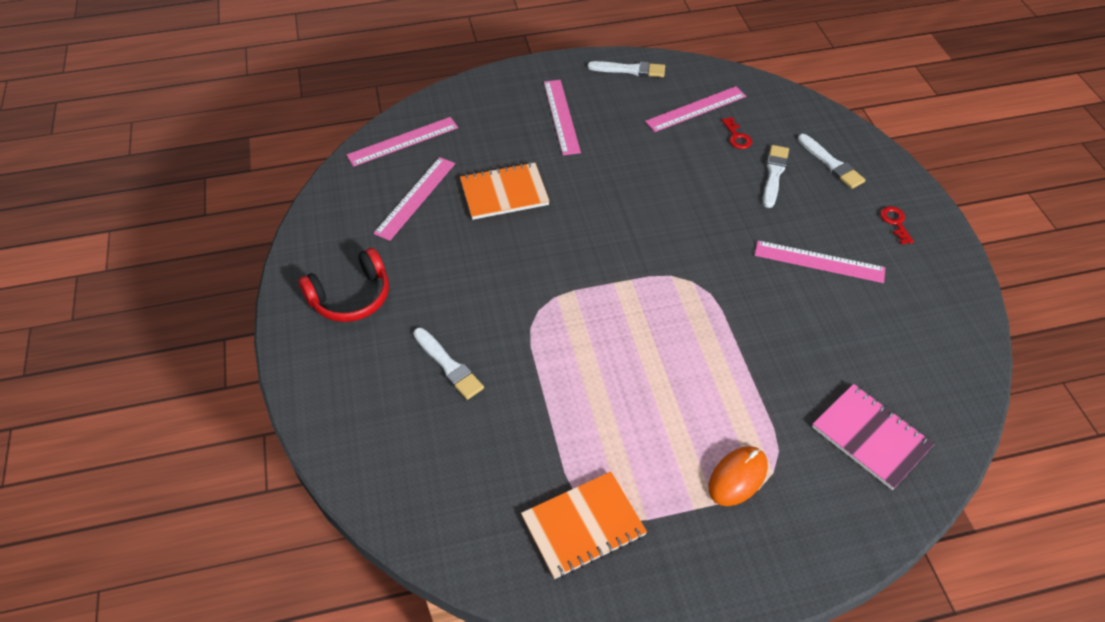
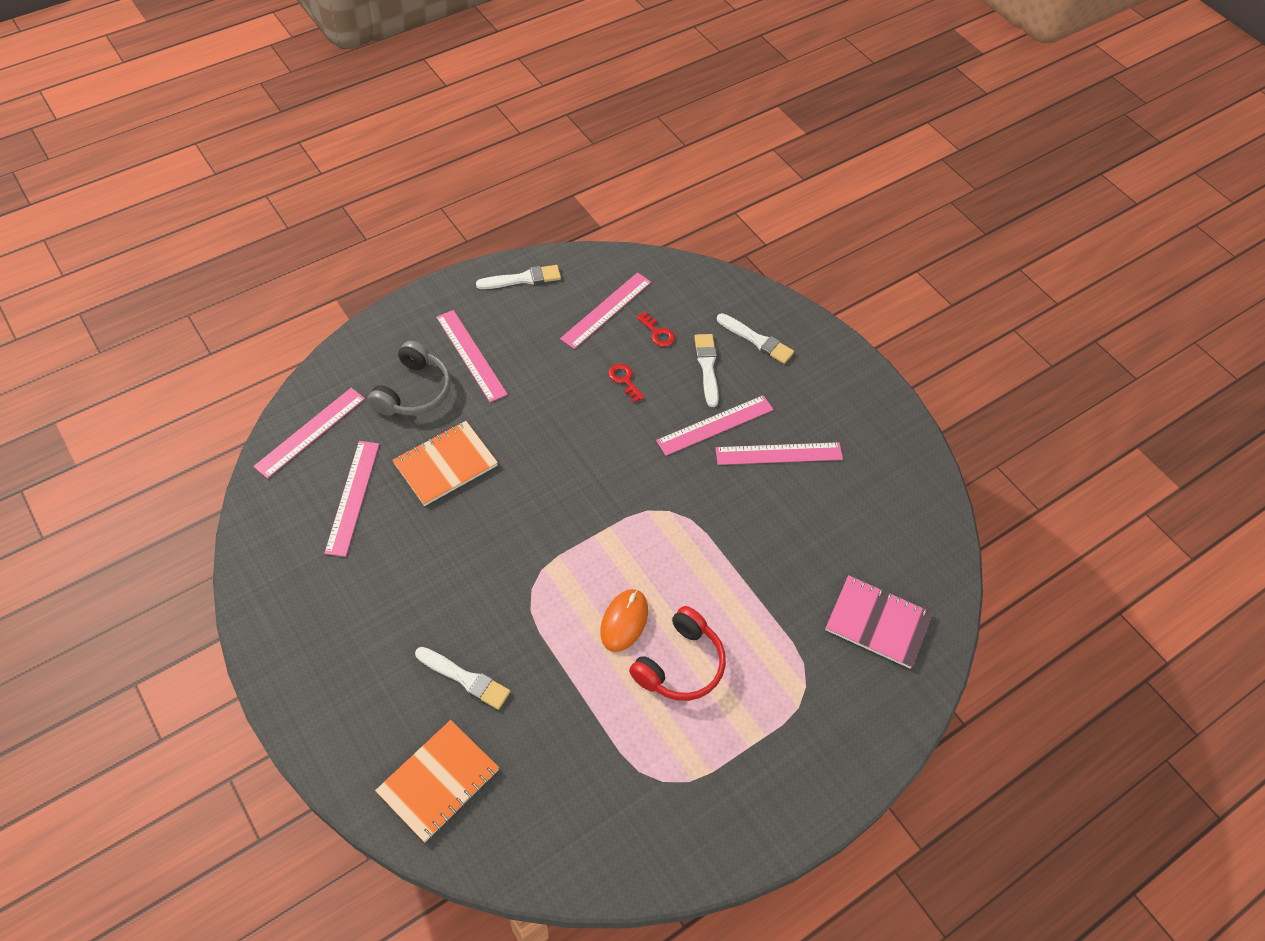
camera: 25 degrees left, 5 degrees up
red headphones [298,248,389,322] -> red headphones moved to [629,606,726,701]
orange notebook [521,472,647,579] -> orange notebook moved to [375,720,499,842]
orange mouse [709,446,768,506] -> orange mouse moved to [600,589,648,652]
red key [880,206,914,245] -> red key moved to [608,363,645,403]
none -> grey headphones [368,341,451,416]
none -> pink ruler [656,395,774,456]

